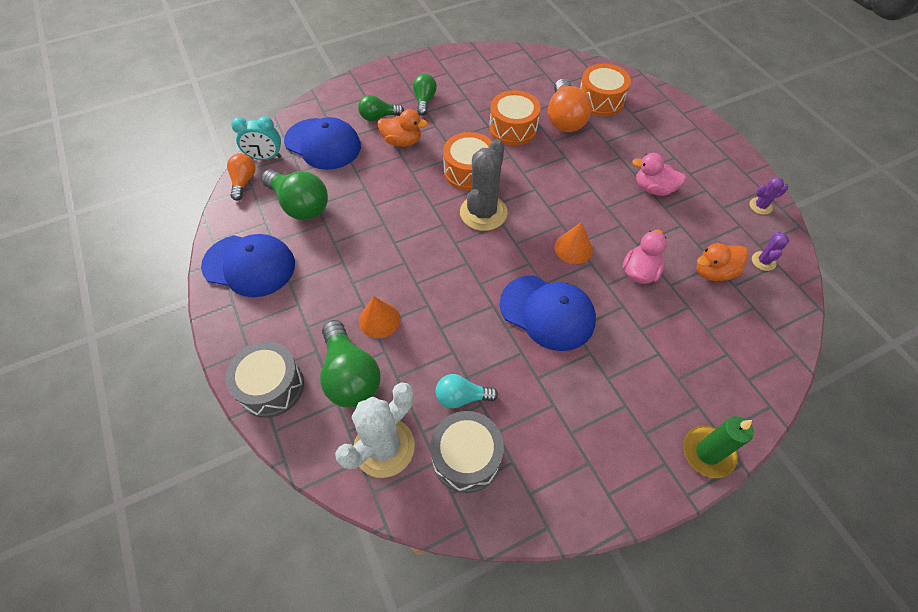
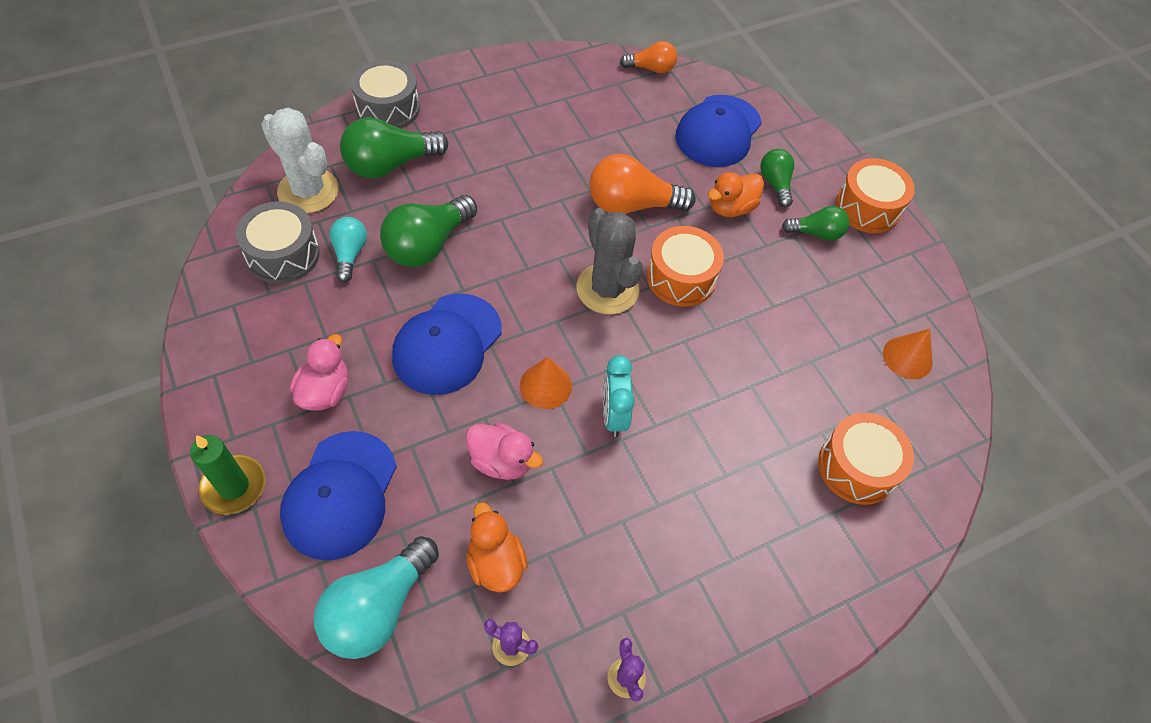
camera: 85 degrees right, 0 degrees up
blue cap [201,234,295,297] -> blue cap moved to [280,431,397,560]
turquoise clock [231,116,282,160] -> turquoise clock moved to [603,355,635,437]
green light bulb [261,169,328,220] -> green light bulb moved to [380,195,477,267]
orange cone [359,296,400,338] -> orange cone moved to [883,329,933,379]
orange duck [378,109,428,147] -> orange duck turned 45 degrees clockwise [708,172,764,217]
grey cactus [460,139,508,231] -> grey cactus turned 45 degrees clockwise [577,208,643,315]
orange drum [489,90,541,145] -> orange drum moved to [836,158,915,233]
orange light bulb [548,79,592,132] -> orange light bulb moved to [589,154,696,214]
pink duck [632,153,686,196] -> pink duck moved to [290,334,348,411]
none -> turquoise light bulb [314,536,439,659]

